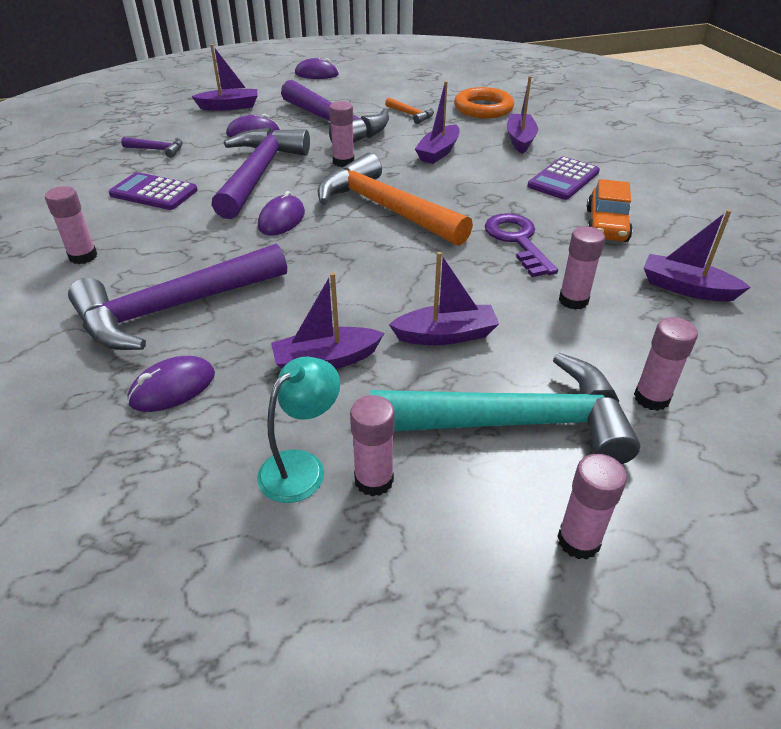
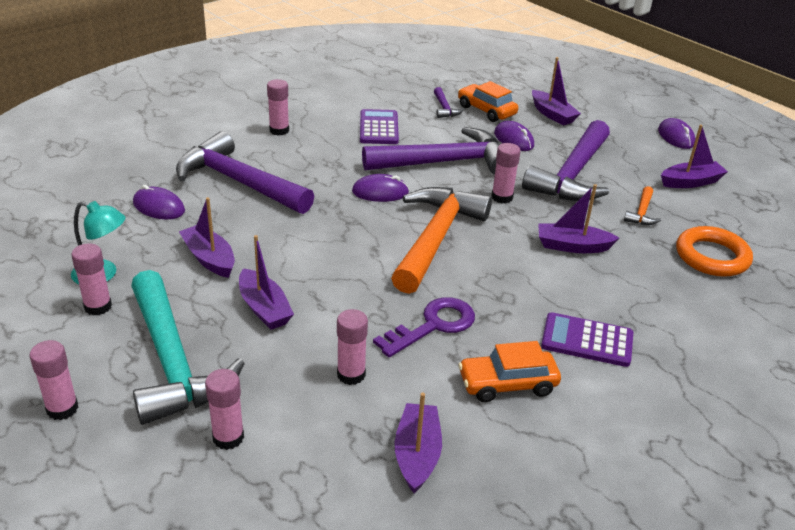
camera: 65 degrees right, 5 degrees down
purple boat [507,76,538,154] -> purple boat moved to [661,125,728,188]
none -> orange car [458,81,518,122]

